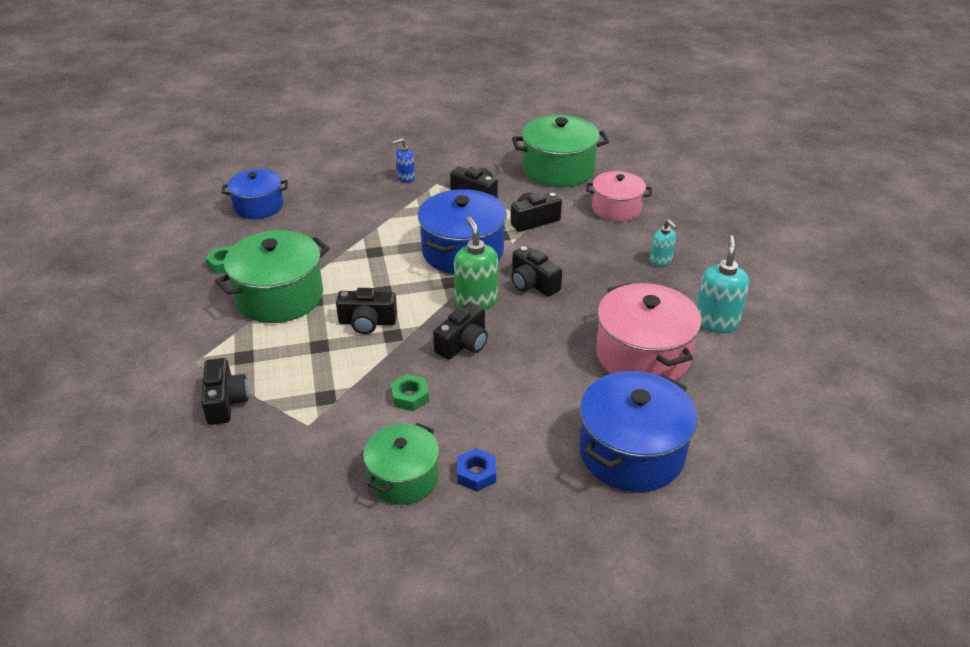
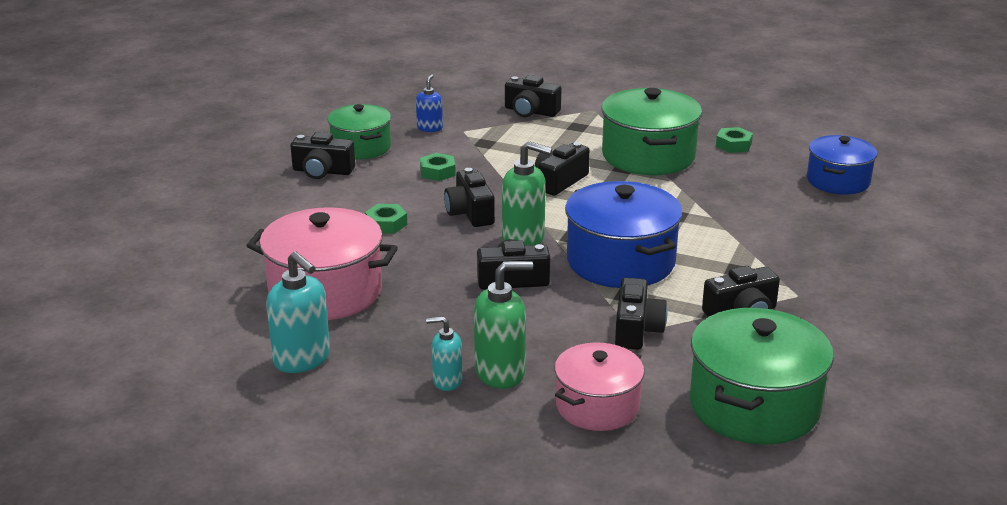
camera: 125 degrees right, 10 degrees down
blue soap dispenser [392,138,415,183] -> blue soap dispenser moved to [416,74,443,132]
blue nut [457,448,496,491] -> black camera [291,132,355,179]
blue pot [579,371,697,492] -> none
none -> green nut [365,204,407,234]
none -> green soap dispenser [474,261,533,389]

